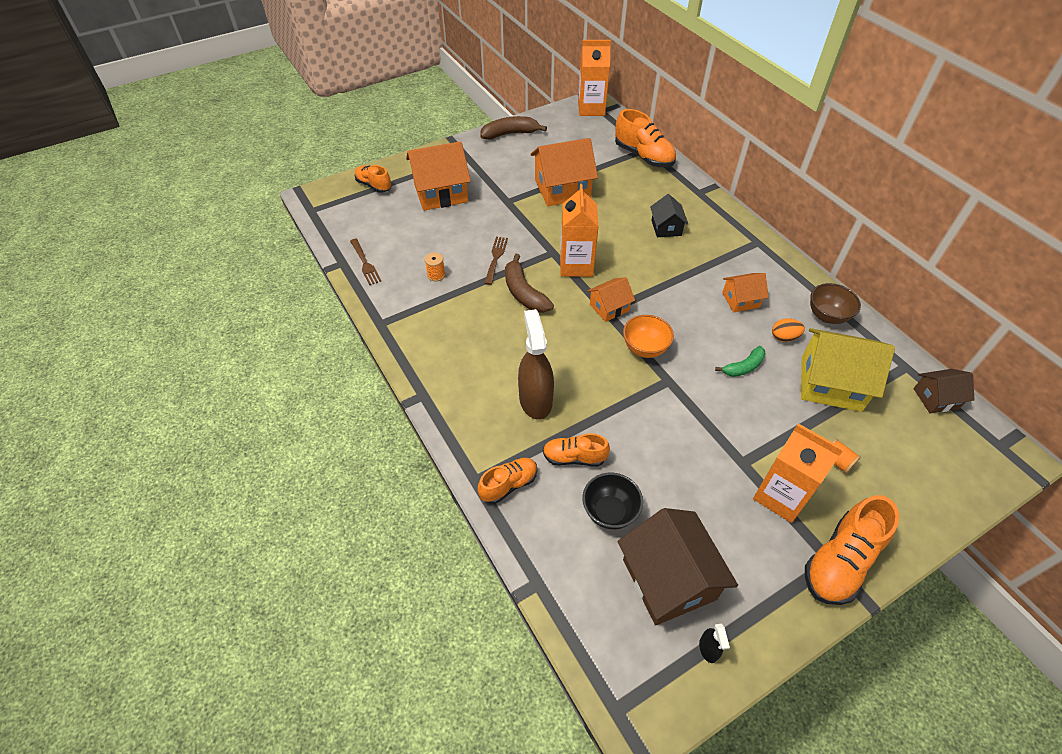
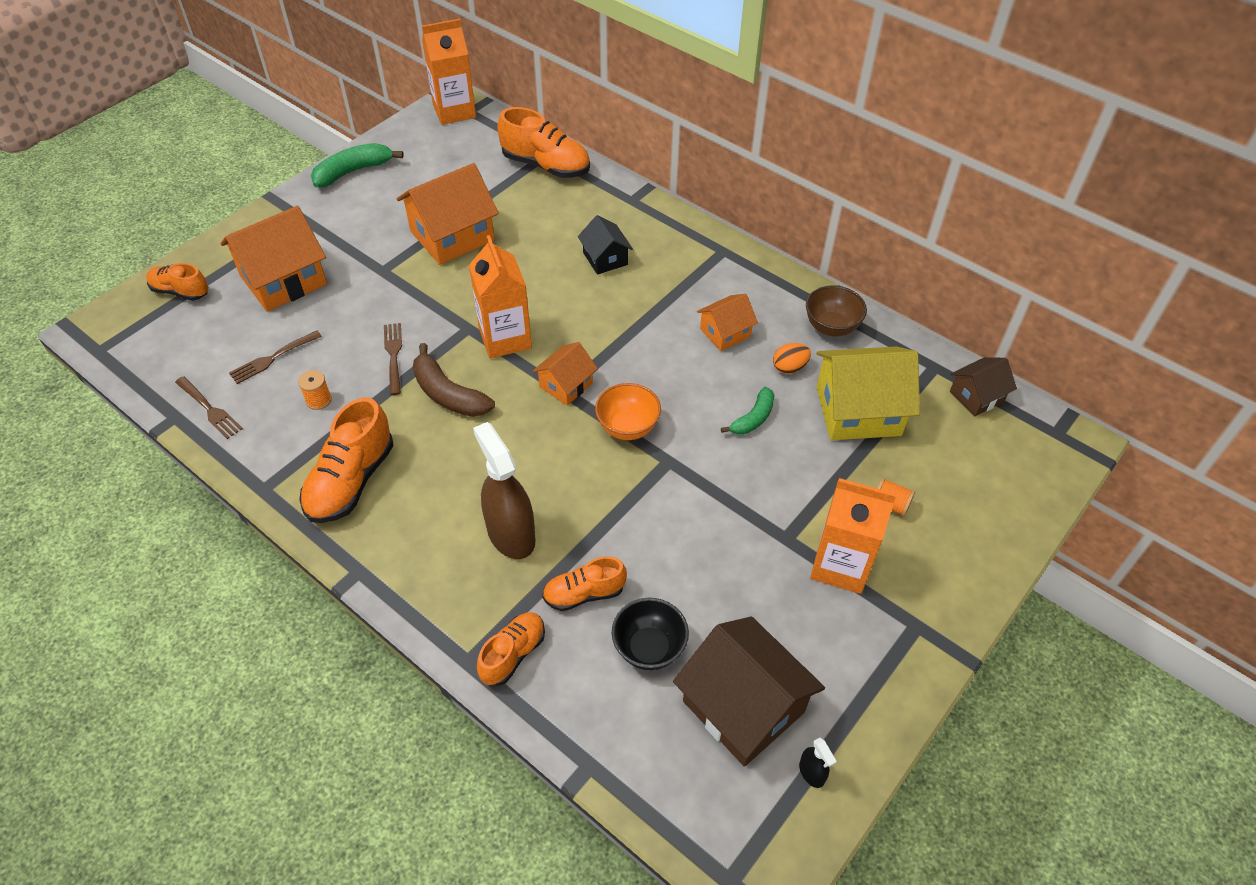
camera: 20 degrees left, 0 degrees up
brown banana [480,116,547,140] -> green banana [311,143,404,187]
orange shoe [805,495,899,605] -> orange shoe moved to [299,397,394,523]
none -> brown fork [229,331,322,384]

